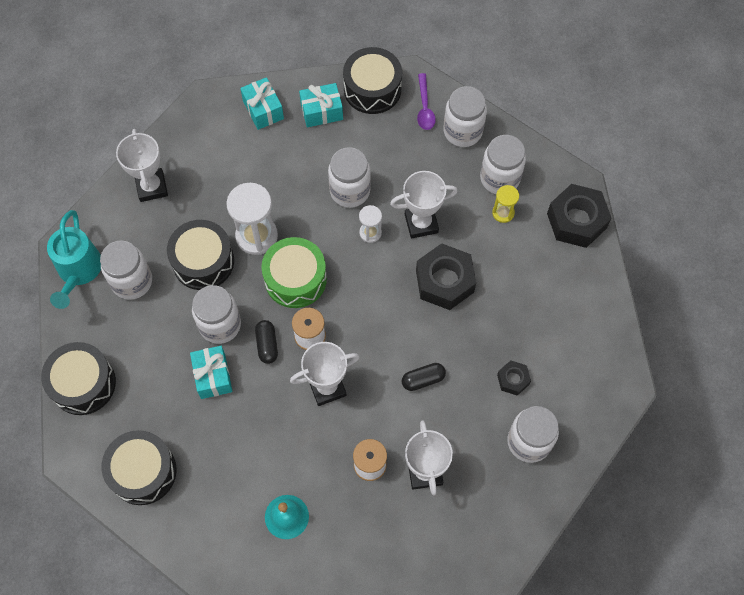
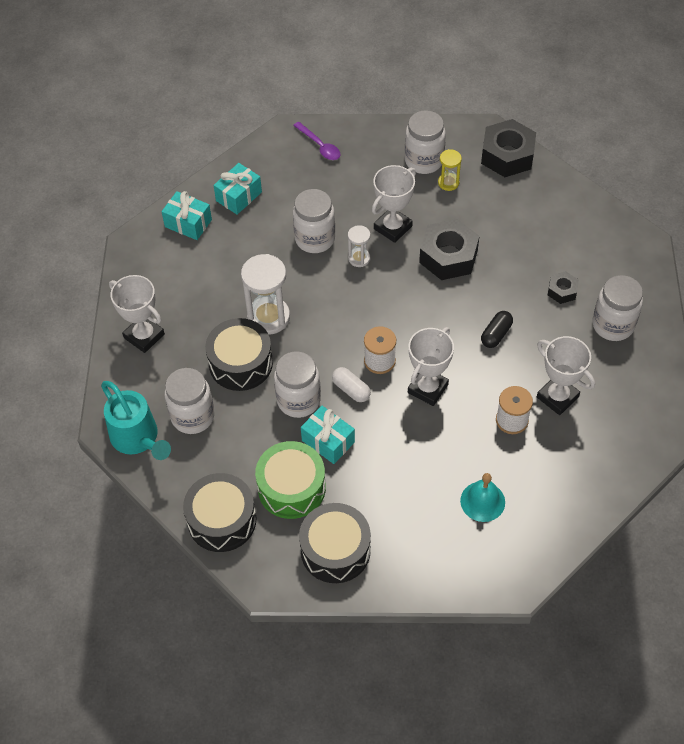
camera: 35 degrees left, 10 degrees down
black capsule [255,320,278,364] -> white capsule [332,367,371,402]
green drum [261,237,327,308] -> green drum moved to [255,441,326,519]
black drum [343,47,402,114] -> none
white jar [443,86,487,147] -> none

